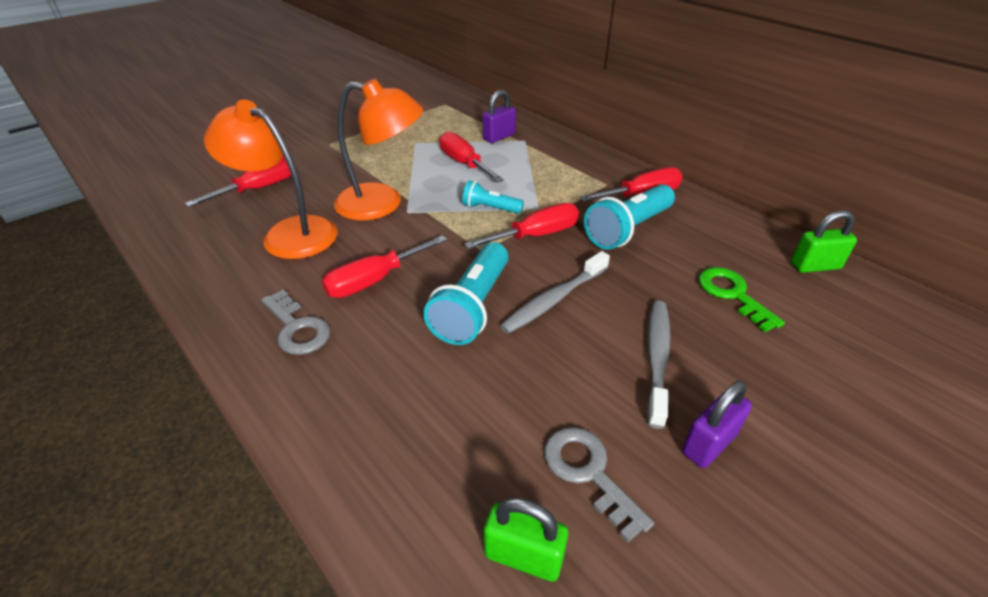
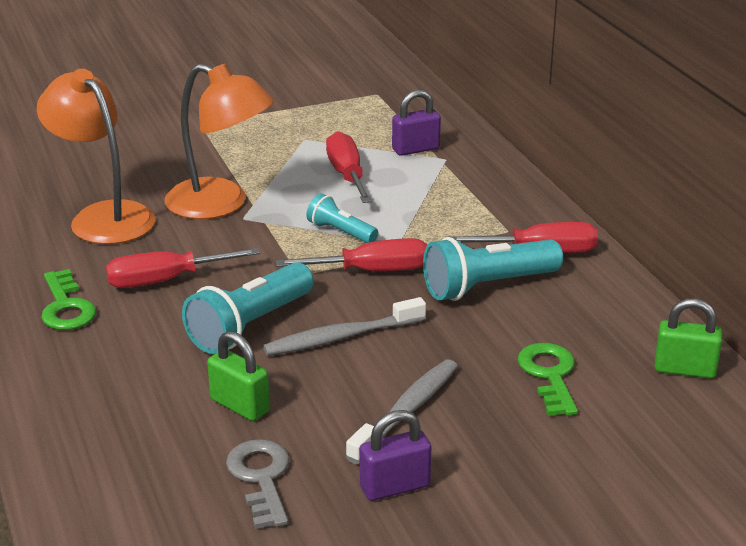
camera: 20 degrees right, 10 degrees down
red screwdriver [185,156,292,207] -> none
grey key [261,289,330,355] -> green key [41,269,96,330]
green padlock [484,498,568,582] -> green padlock moved to [207,331,270,421]

